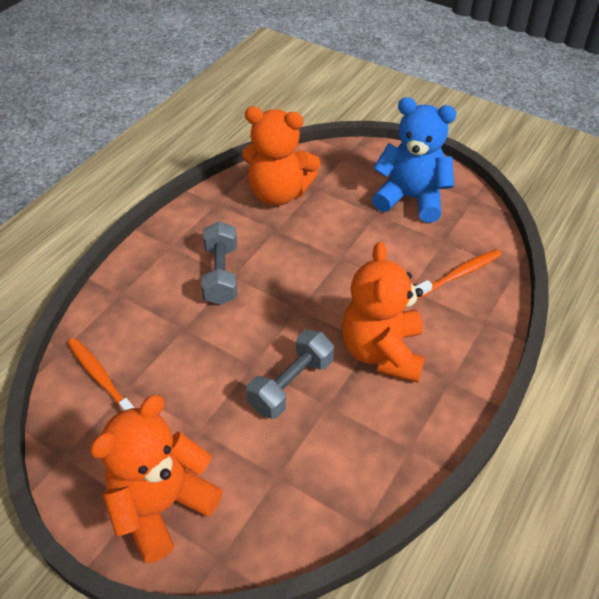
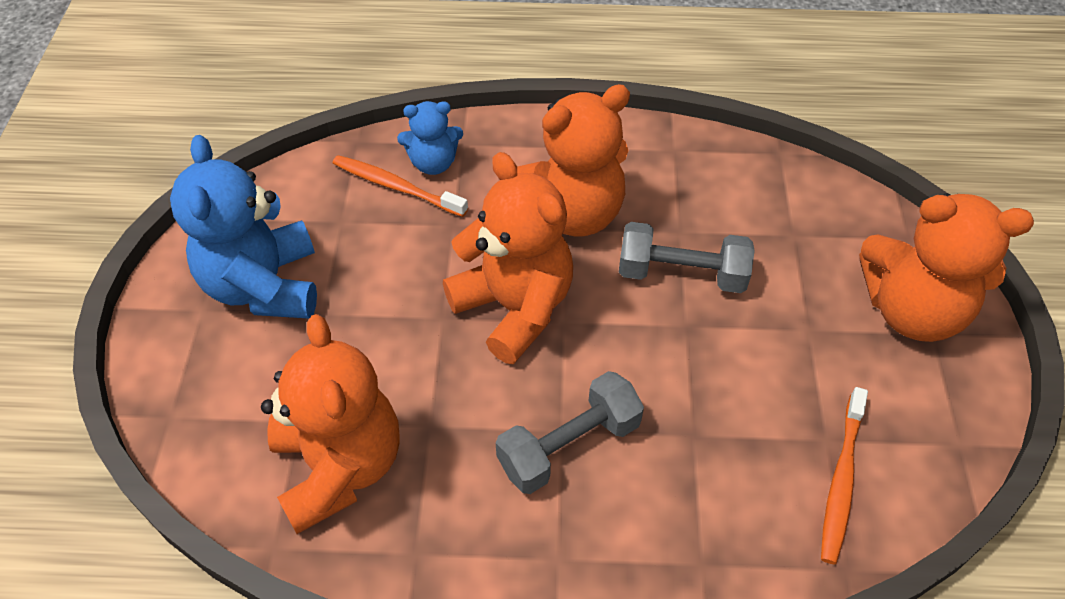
camera: 120 degrees left, 5 degrees up
none -> blue teddy bear [397,101,463,175]
none -> orange teddy bear [443,152,573,364]

